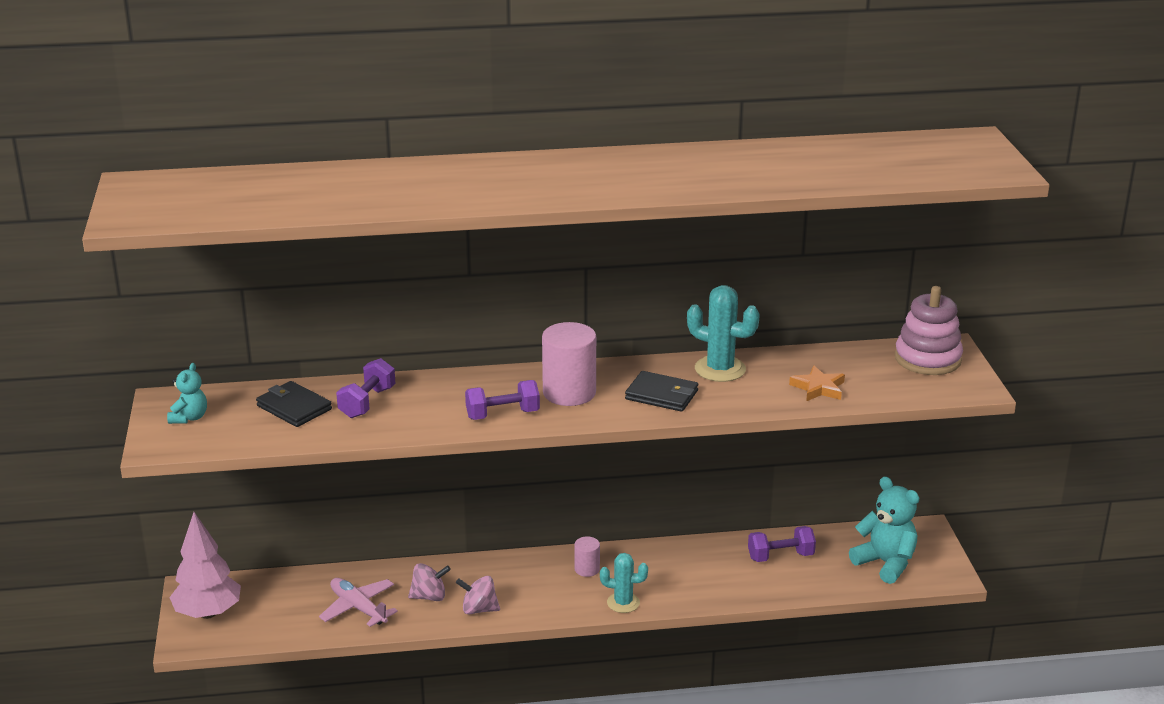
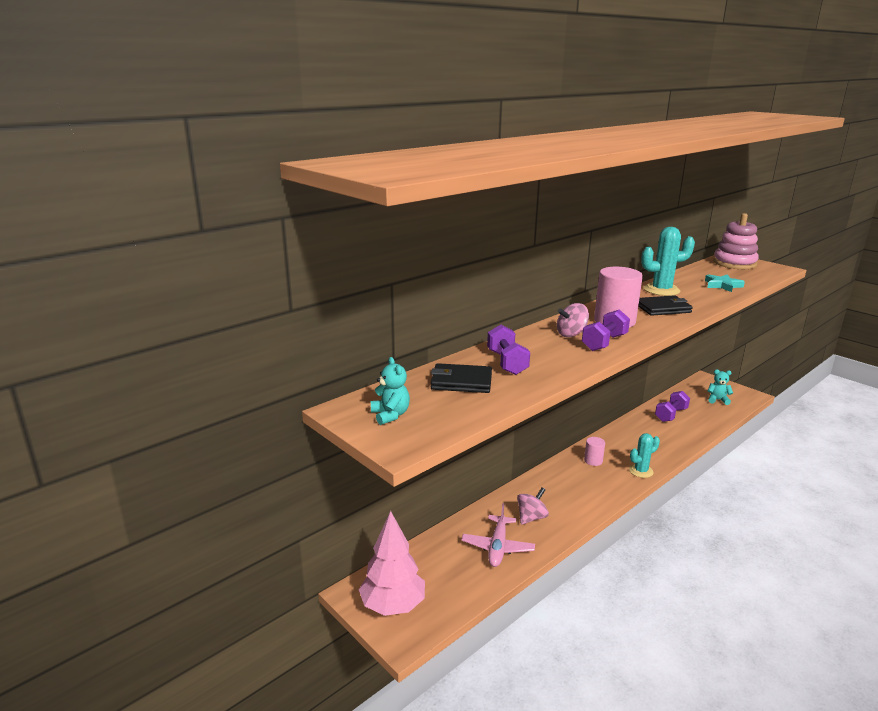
camera: 35 degrees left, 5 degrees down
pink plane [319,578,398,627] -> pink plane turned 90 degrees counterclockwise [461,503,535,567]
pink spinning top [456,576,500,614] -> pink spinning top moved to [557,303,589,337]
orange star [789,365,845,401] -> turquoise star [705,274,745,292]
turquoise teddy bear [849,476,919,584] -> turquoise teddy bear [708,369,733,405], size x0.57

